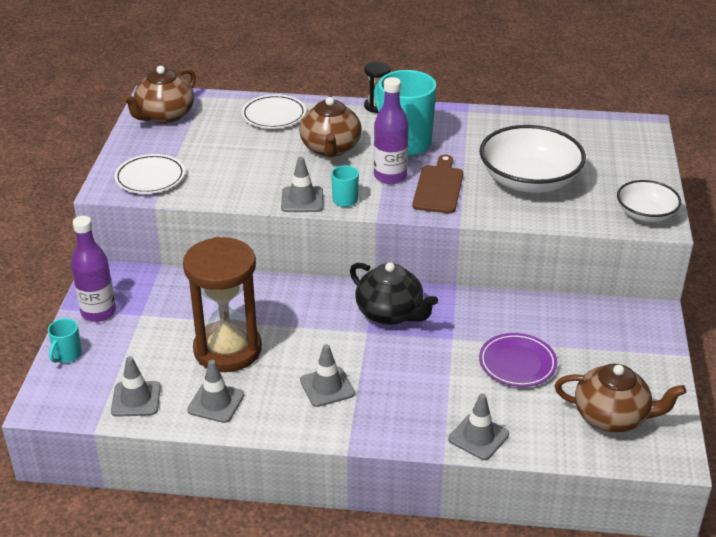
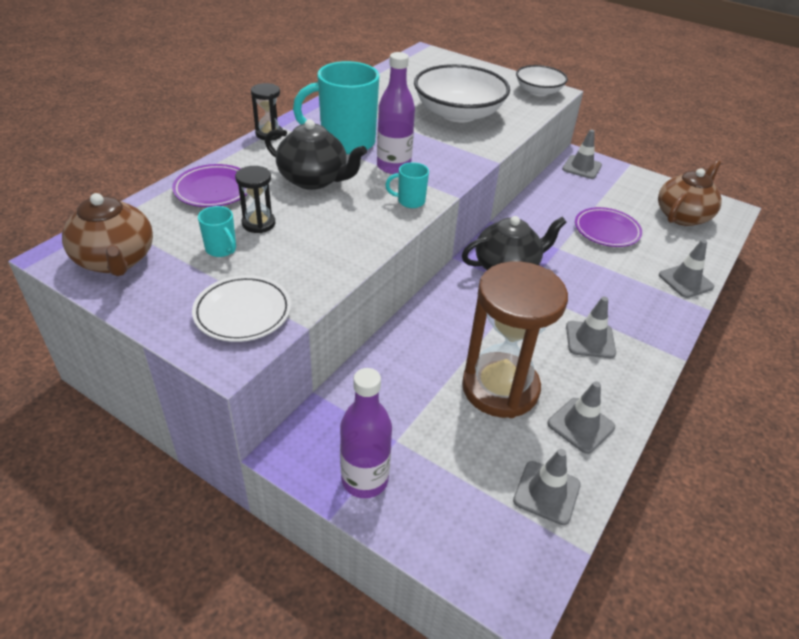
camera: 65 degrees left, 5 degrees up
turquoise mug [48,318,82,363] -> turquoise mug moved to [198,206,236,257]
white plate [242,94,306,129] -> purple plate [172,164,247,207]
grey traffic cone [281,157,323,212] -> grey traffic cone moved to [562,129,602,179]
brown teapot [299,95,362,157] -> black teapot [265,119,367,190]
brown cutting board [412,155,463,213] -> none
none -> black hourglass [235,166,275,233]

